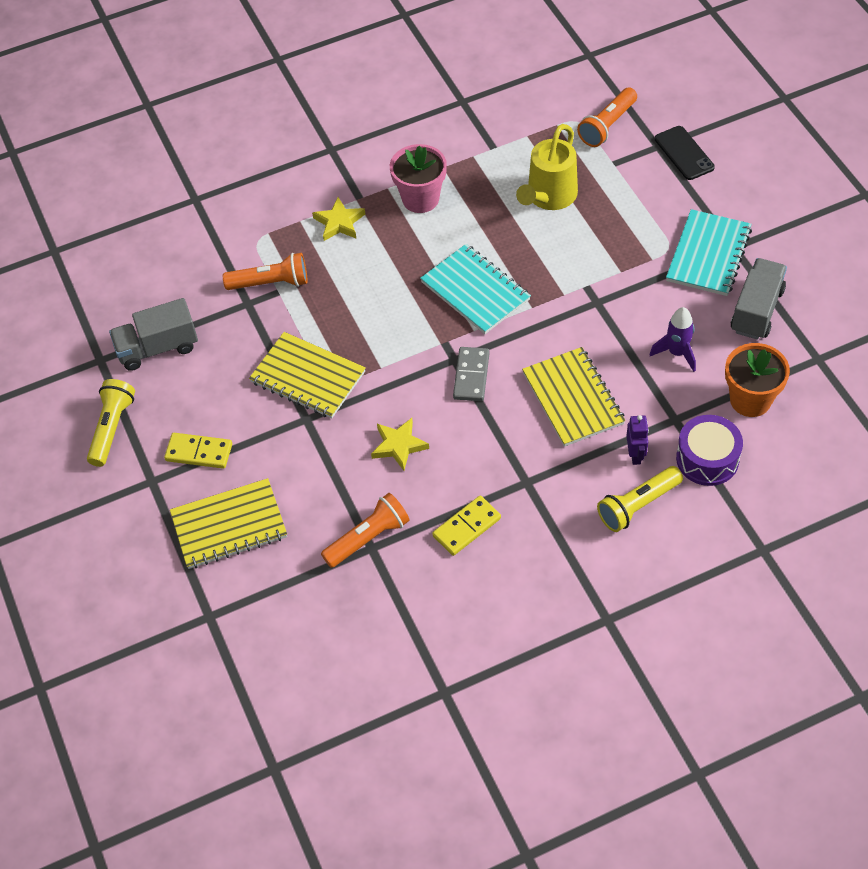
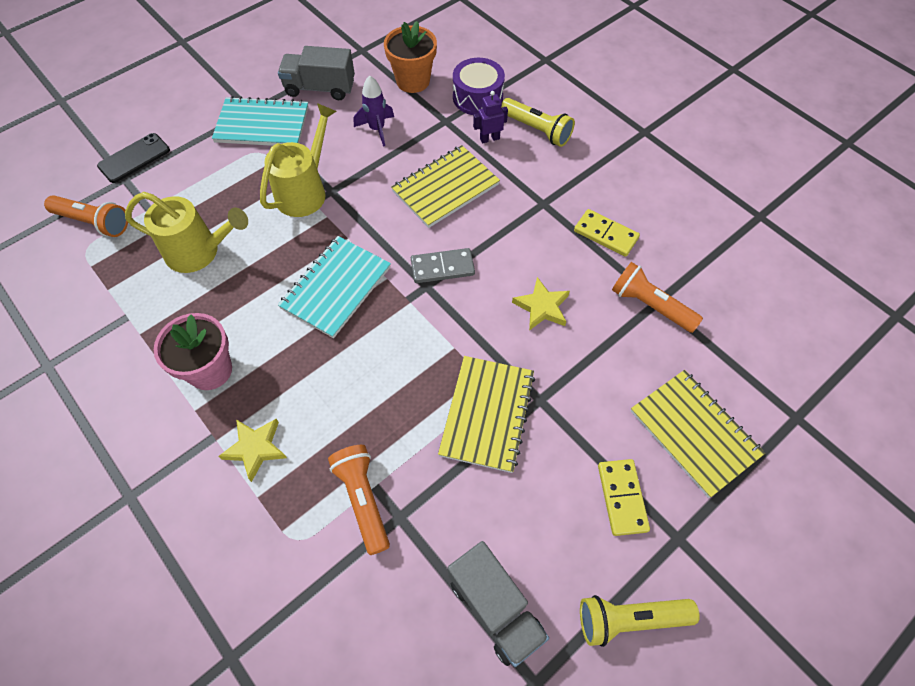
camera: 110 degrees left, 5 degrees up
none -> yellow watering can [260,103,337,217]

